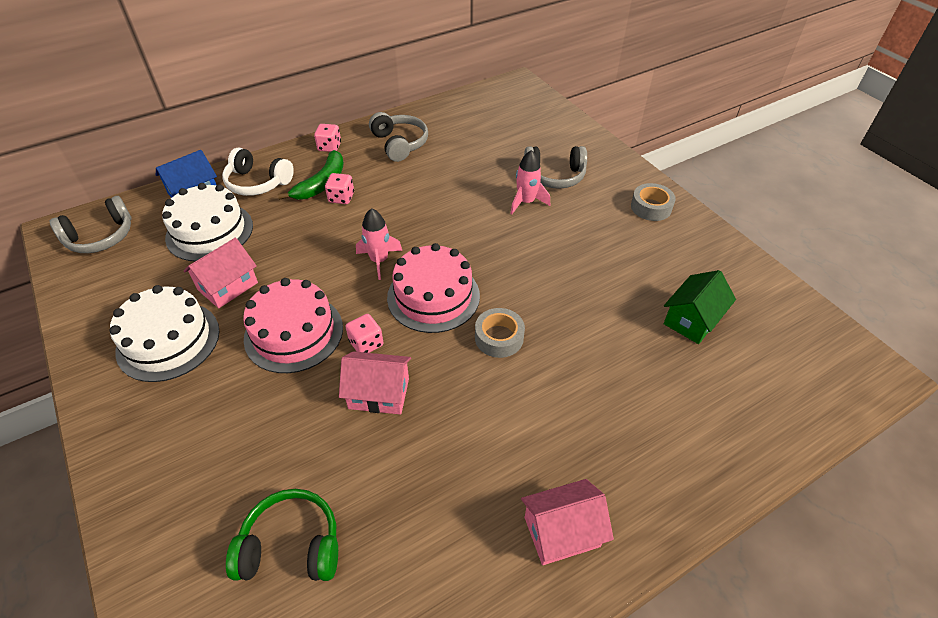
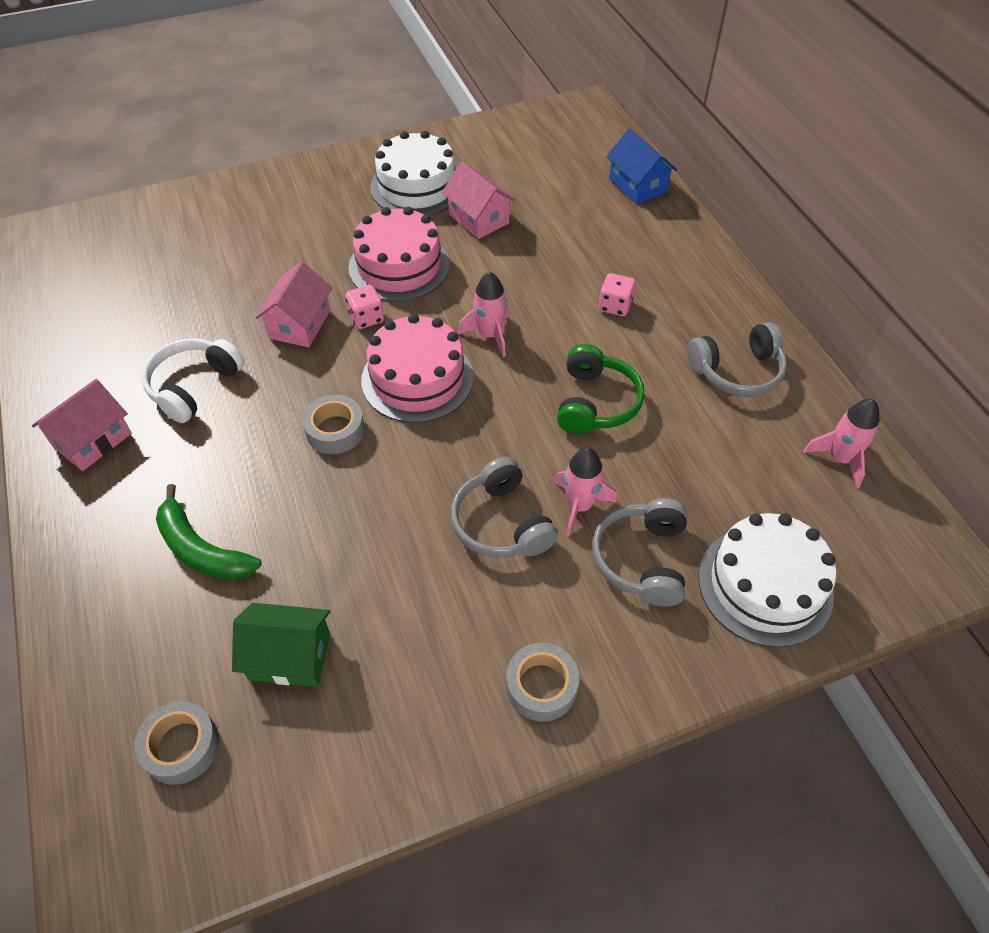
camera: 100 degrees right, 5 degrees up
grey headphones [49,196,132,253] -> grey headphones moved to [451,457,558,558]
white cake [162,183,253,262] -> white cake moved to [698,513,837,647]
white headphones [222,148,294,196] -> white headphones moved to [142,338,244,423]
green headphones [226,489,338,581] -> green headphones moved to [557,344,645,434]
green banana [278,150,344,200] -> green banana moved to [156,484,261,580]
pink dice [314,124,341,152] -> none
pink house [521,479,614,565] -> pink house turned 45 degrees clockwise [32,379,132,471]
green house [664,270,736,344] -> green house turned 45 degrees counterclockwise [232,603,330,687]
none -> grey tape [135,701,219,785]
none -> pink rocket [803,399,880,488]

